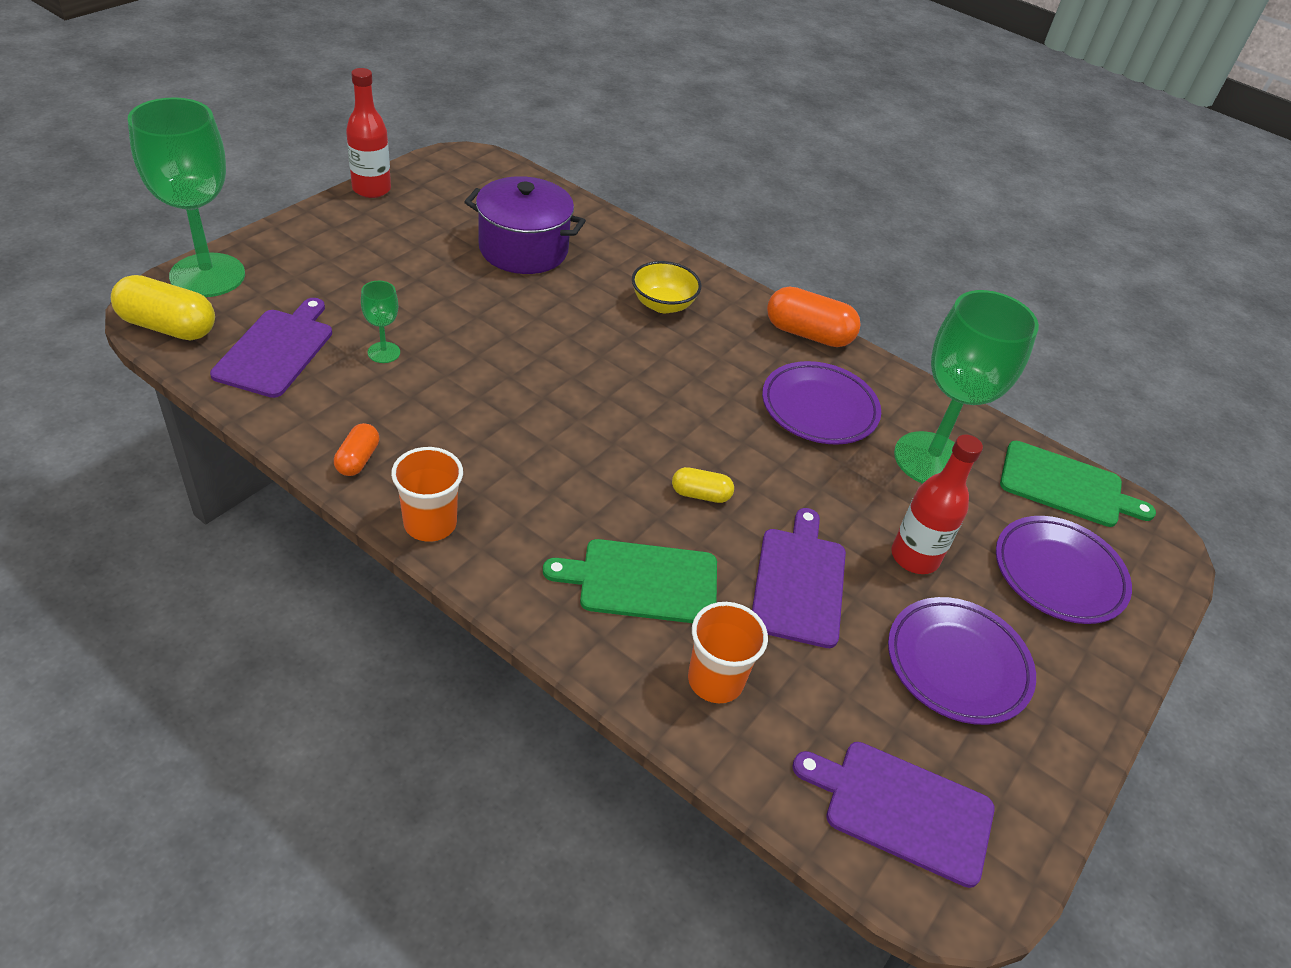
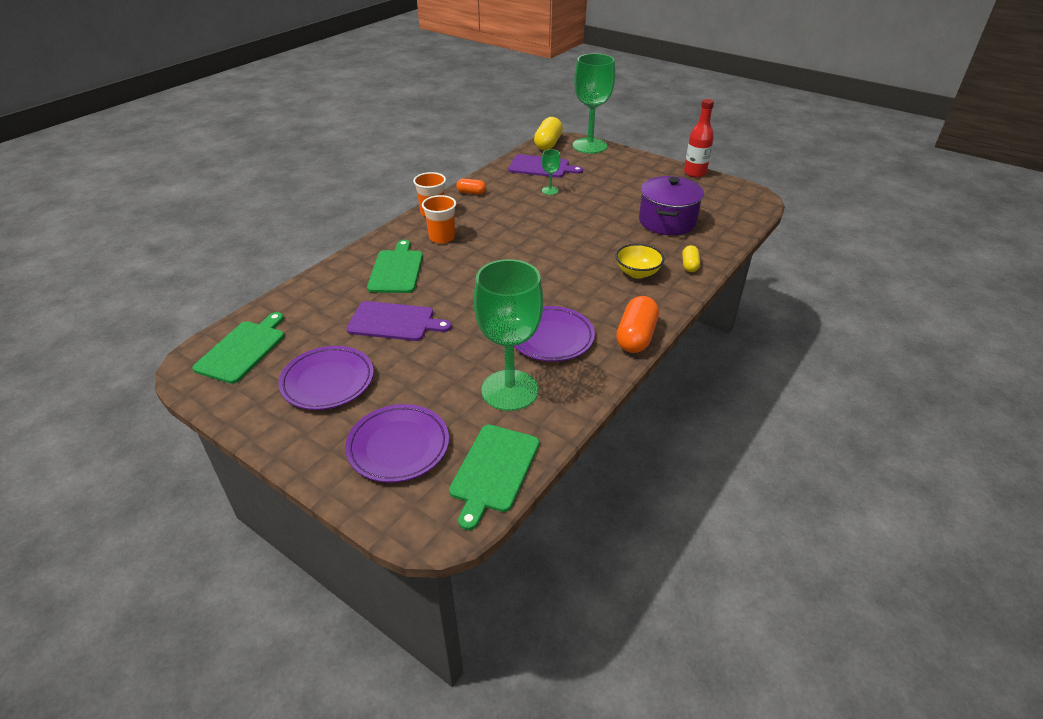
camera: 95 degrees right, 5 degrees down
yellow capsule [672,467,734,503] -> yellow capsule moved to [682,245,700,272]
orange cup [688,602,768,703] -> orange cup moved to [422,195,456,243]
purple cutting board [793,742,995,888] -> green cutting board [192,312,284,384]
red bottle [891,434,983,574] -> none

